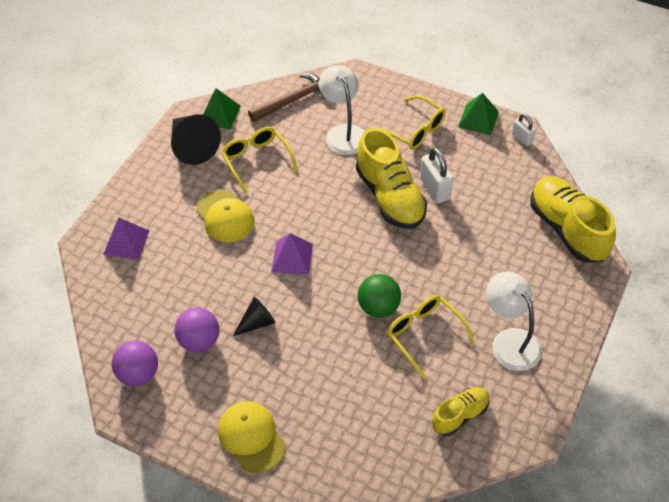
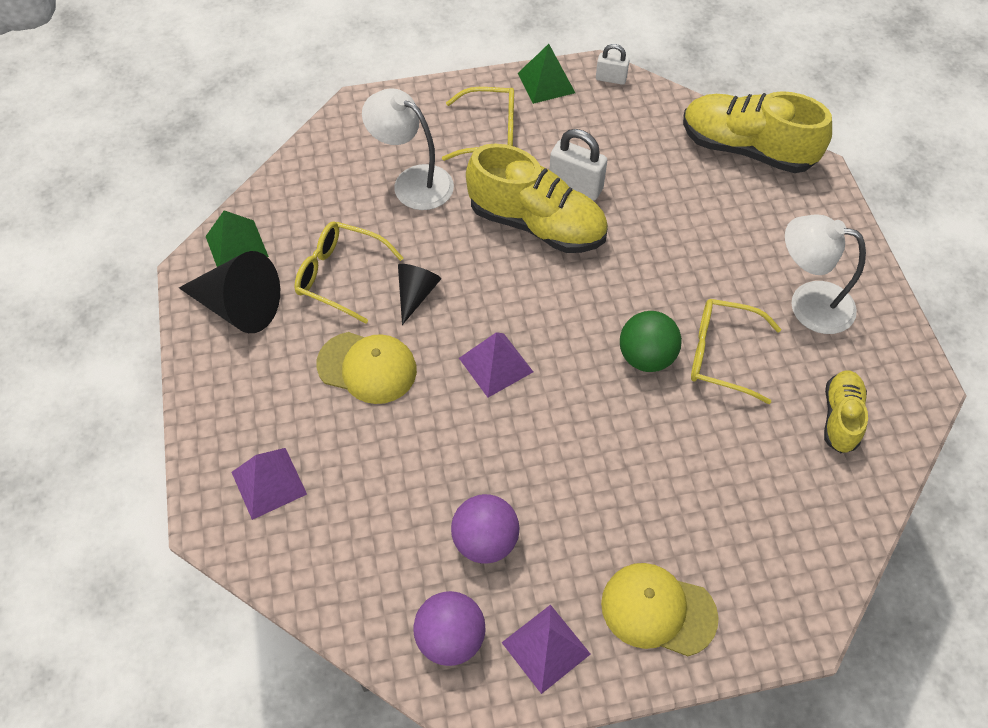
camera: 40 degrees left, 5 degrees up
black cone [232,297,276,337] -> black cone moved to [398,264,441,325]
brown hammer [248,73,326,122] -> none
none -> purple pyramid [501,605,591,694]

